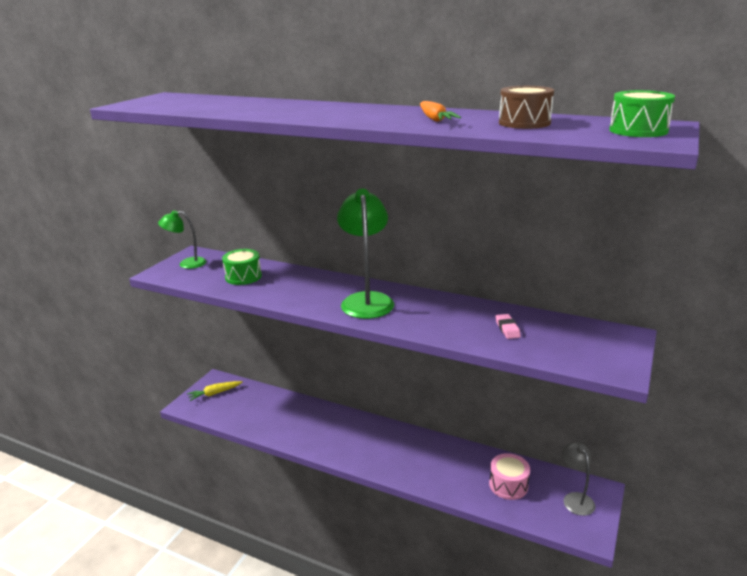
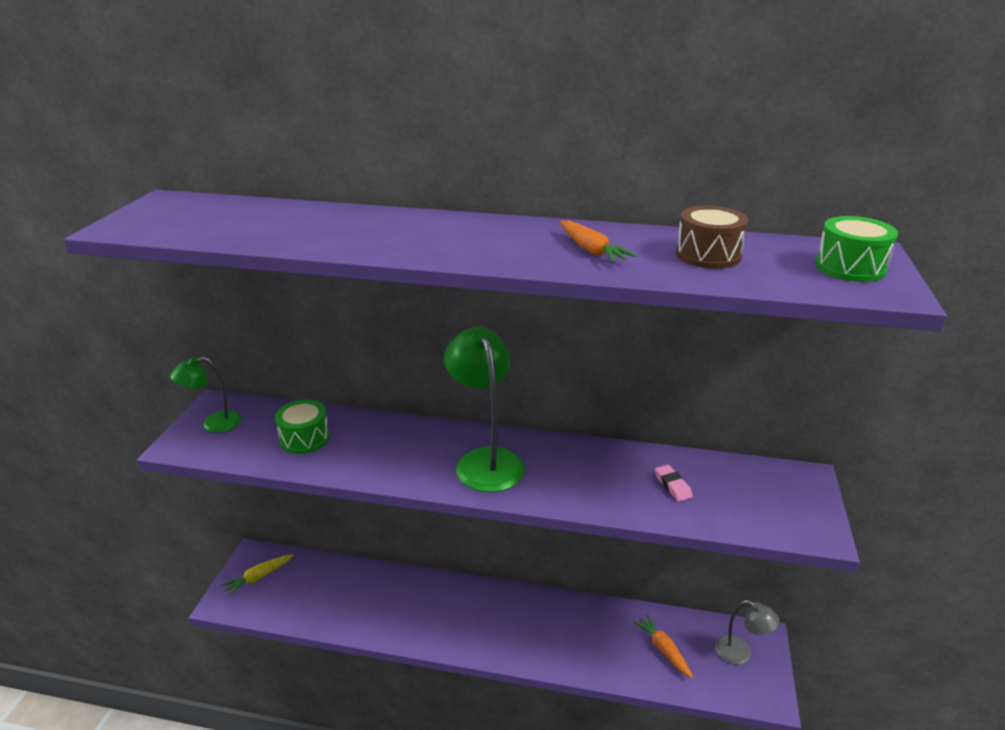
camera: 15 degrees left, 5 degrees up
pink drum [489,453,530,500] -> orange carrot [633,614,693,678]
grey lamp [562,442,595,516] -> grey lamp turned 150 degrees clockwise [715,600,780,664]

